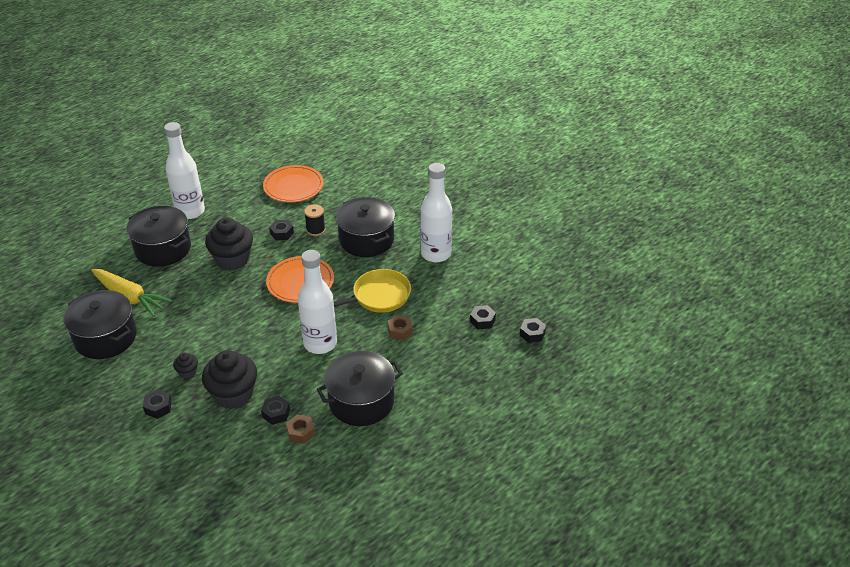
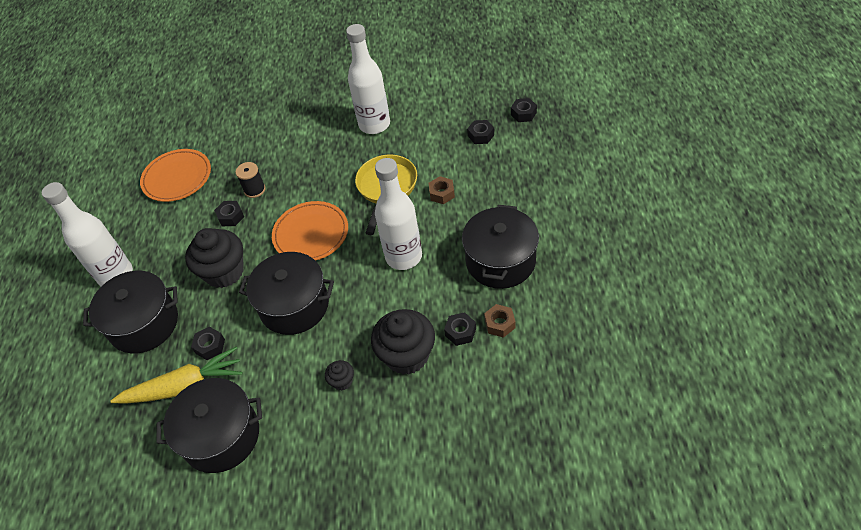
camera: 45 degrees left, 10 degrees up
black nut [143,390,172,419] -> black nut moved to [191,327,225,360]
black pot [336,197,395,257] -> black pot moved to [239,252,334,335]

